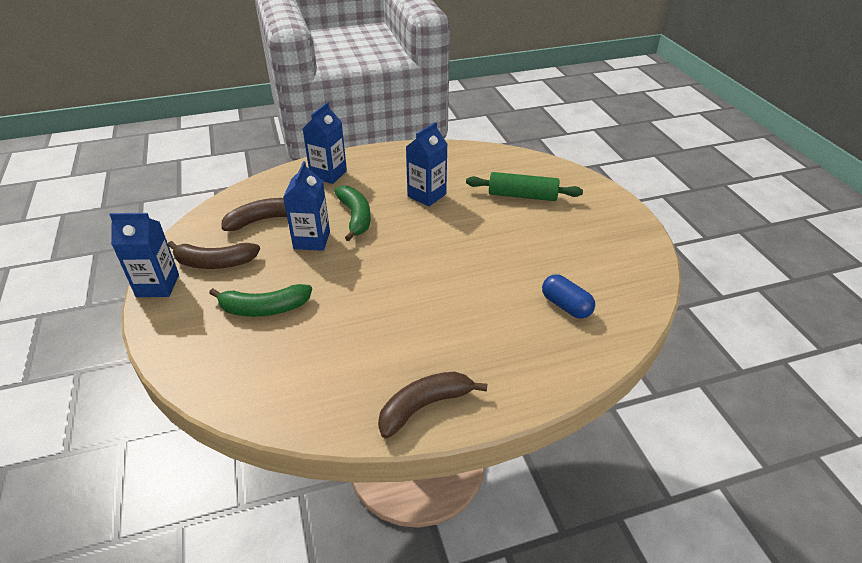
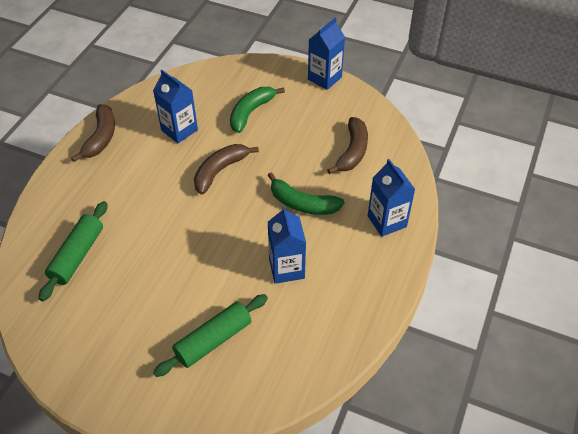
camera: 130 degrees right, 10 degrees up
brown banana [168,241,260,269] -> brown banana moved to [194,144,259,195]
blue carton [283,161,330,251] -> blue carton moved to [153,70,198,143]
blue capsule [542,274,595,319] -> green rolling pin [39,201,107,301]

